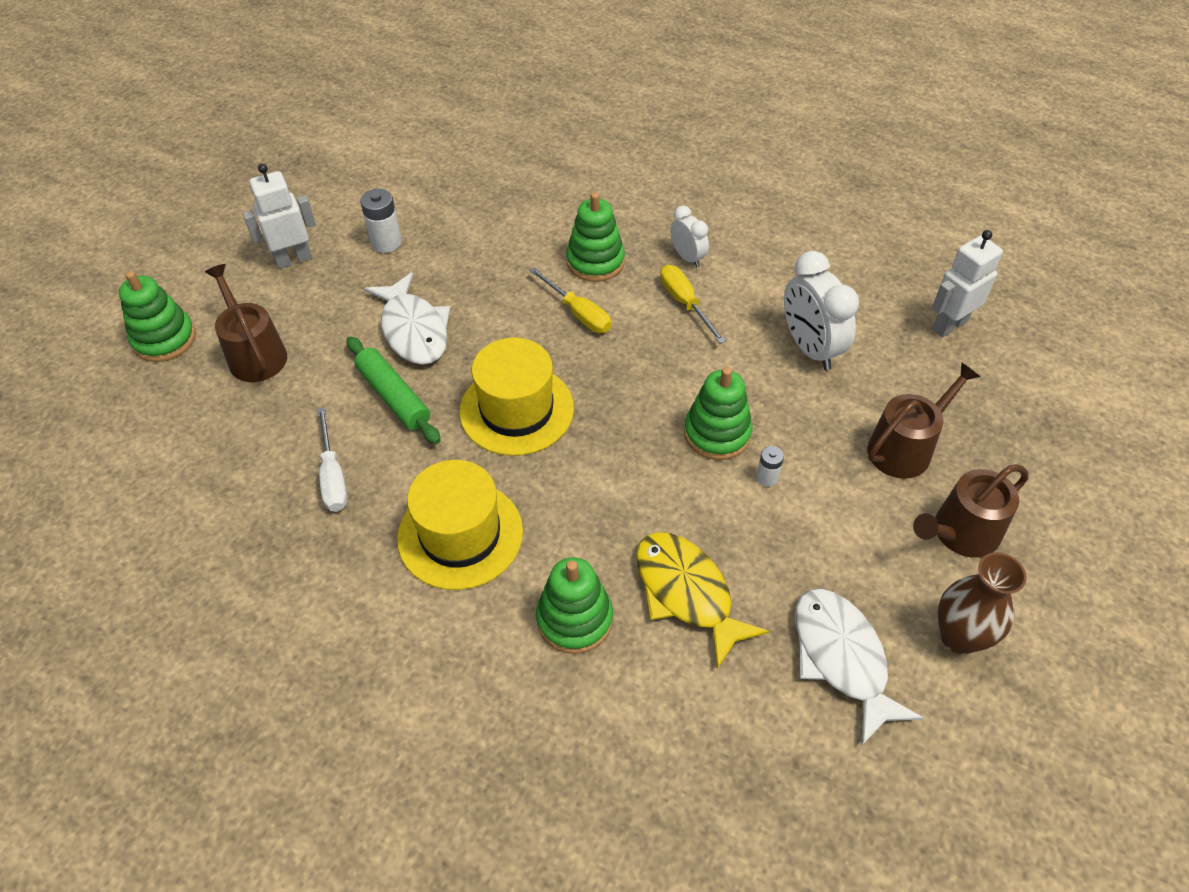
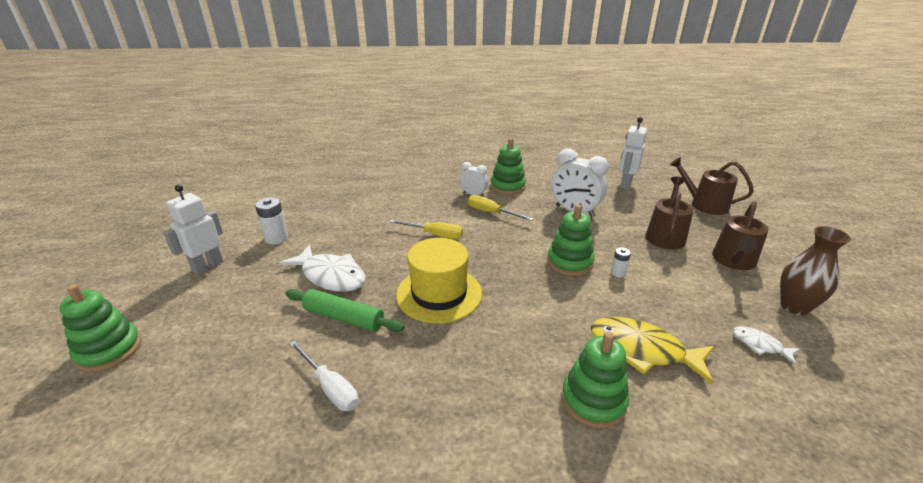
camera: 30 degrees left, 20 degrees down
brown watering can [205,264,287,382] -> brown watering can moved to [670,157,754,215]
yellow hat [397,460,523,590] -> none
green stacking toy [566,192,625,282] -> green stacking toy moved to [491,138,526,195]
white fish [795,589,924,745] -> white fish [733,326,800,365], size x0.51

